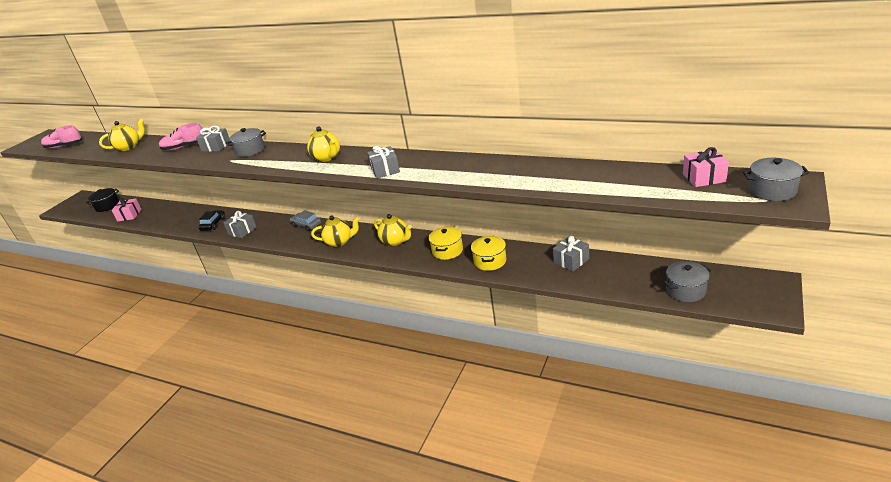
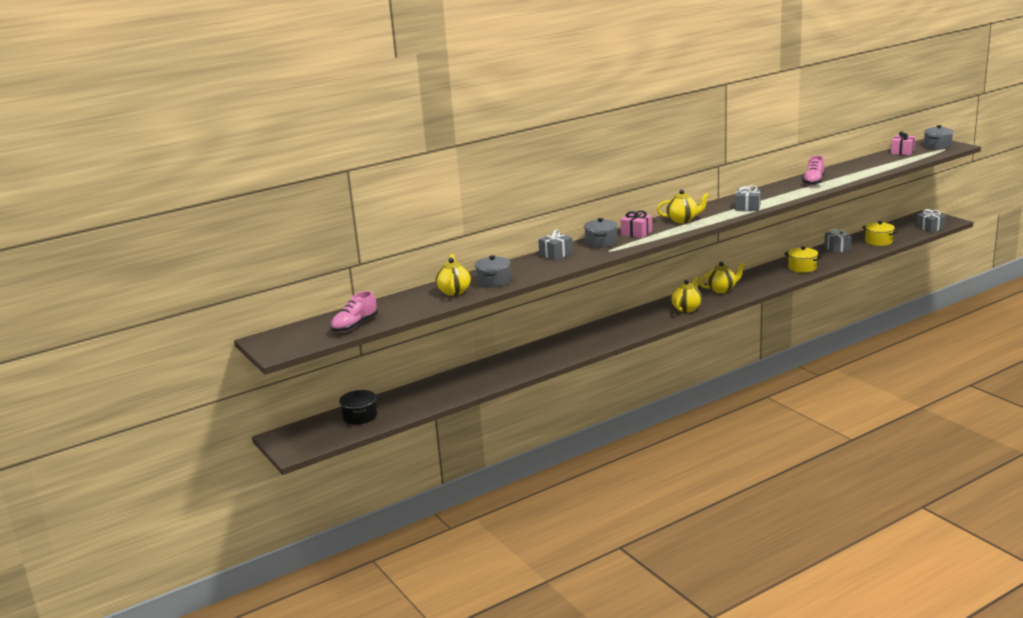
camera: 60 degrees left, 10 degrees down
pink gift [112,198,142,222] -> pink gift moved to [621,210,652,238]
pink shoe [159,123,204,151] -> pink shoe moved to [803,156,825,186]
black car [198,210,225,231] -> none
grey gift [224,211,257,238] -> grey gift moved to [916,209,946,233]
grey car [290,210,321,231] -> none
yellow pot [429,226,463,260] -> yellow pot moved to [862,221,898,246]
grey pot [663,261,711,302] -> grey pot moved to [475,255,511,288]

